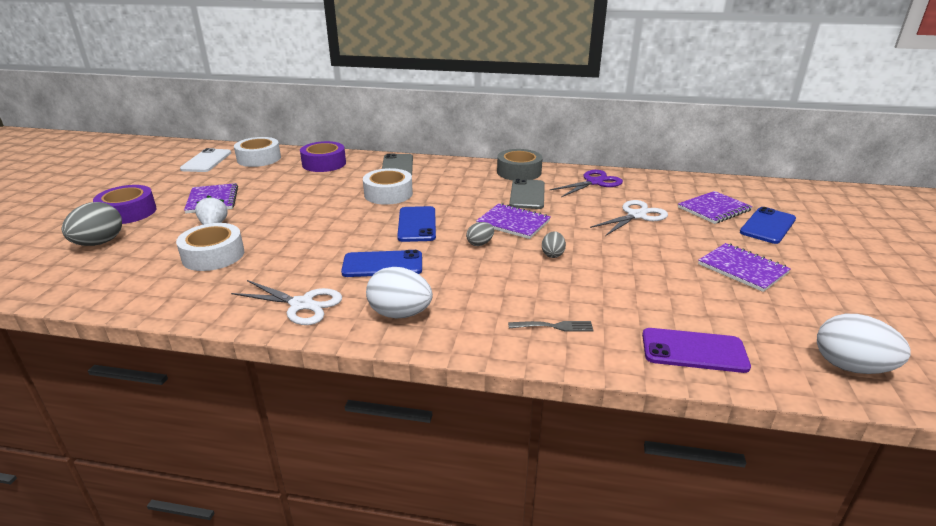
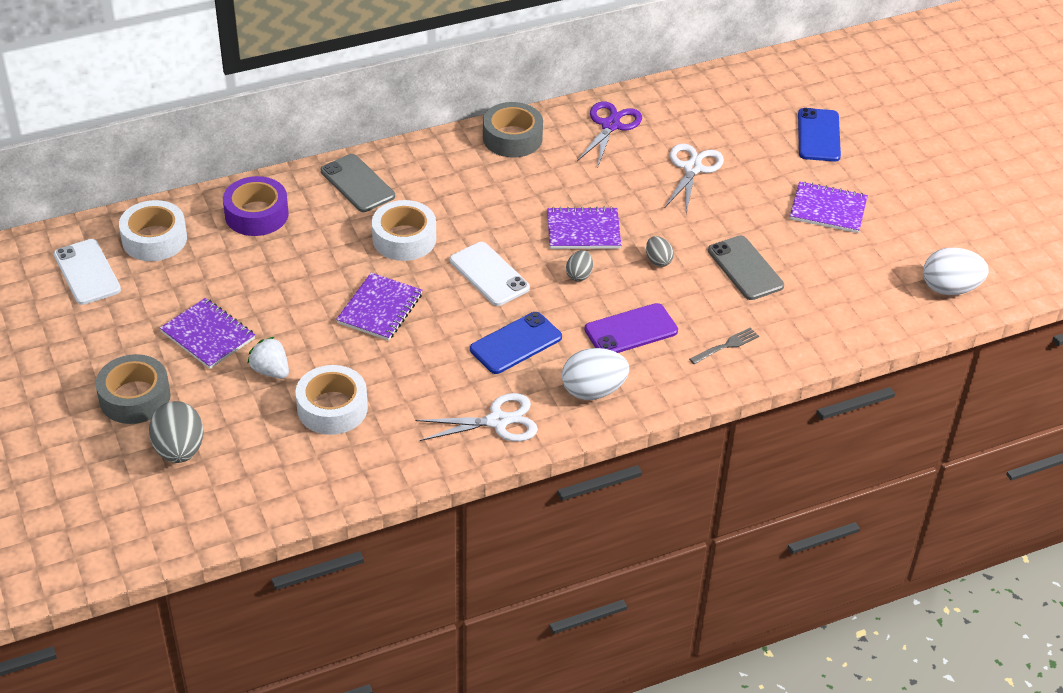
camera: 35 degrees left, 15 degrees up
purple tape [93,185,157,224] -> grey tape [95,354,171,424]
blue phone [397,206,436,242] -> white phone [450,242,530,306]
grey phone [509,179,545,209] -> grey phone moved to [708,236,784,300]
purple phone [642,328,751,373] -> purple phone moved to [584,303,678,353]
purple notebook [678,191,753,224] -> purple notebook moved to [336,273,422,341]

